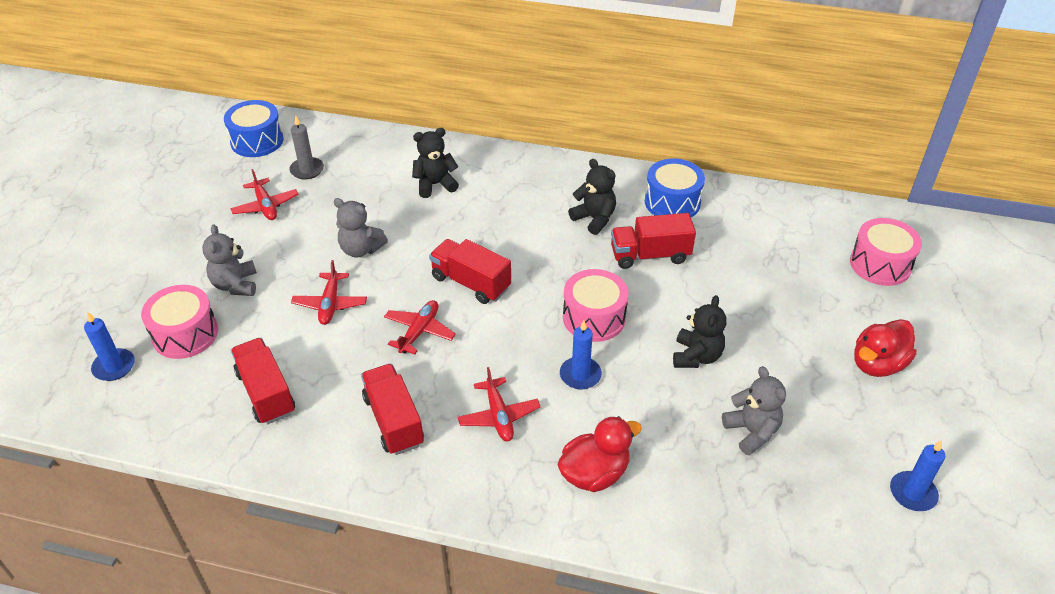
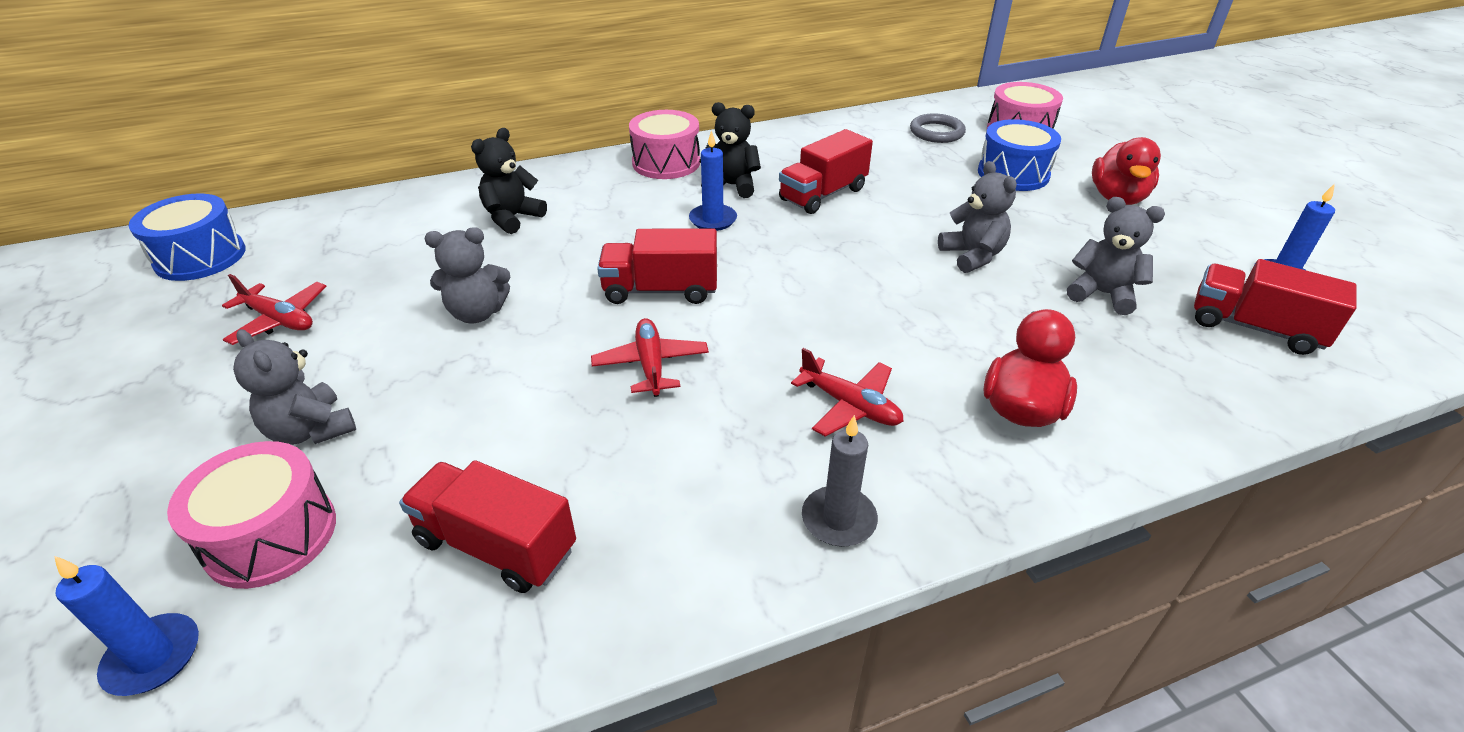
camera: 35 degrees left, 5 degrees down
grey candle [289,116,324,180] -> grey candle moved to [802,415,878,547]
red plane [291,260,367,325] -> none
red truck [361,364,424,455] -> red truck moved to [1194,259,1357,355]
blue candle [560,320,602,390] -> blue candle moved to [689,130,737,231]
pink drum [563,269,629,342] -> pink drum moved to [629,110,700,179]
blue drum [645,159,705,217] -> blue drum moved to [978,119,1061,191]
black teddy bear [673,295,727,368] -> grey teddy bear [938,161,1017,273]
none -> grey ring [910,113,966,143]

